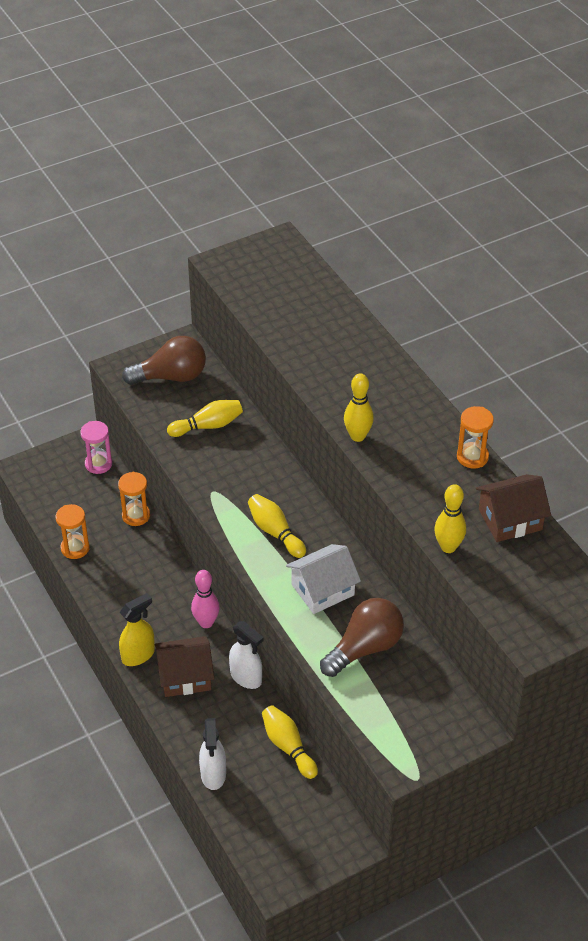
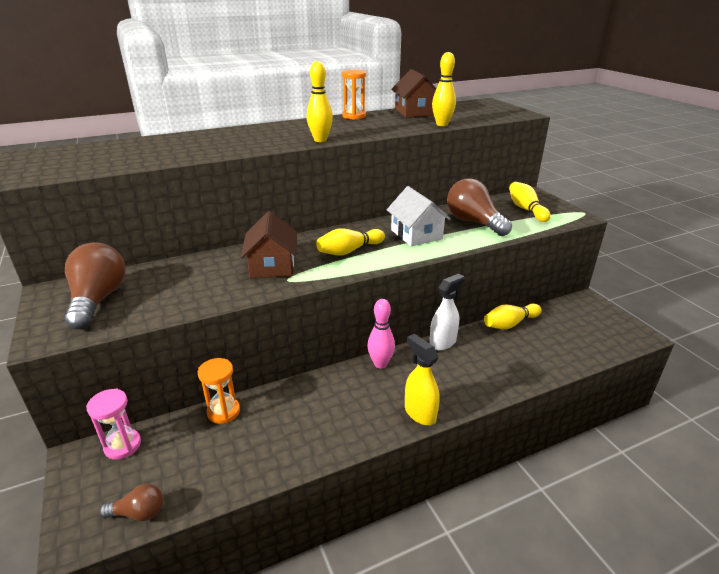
camera: 85 degrees left, 15 degrees down
orange hourglass [56,504,90,559] -> none
brown house [155,636,214,697] -> brown house moved to [241,211,297,278]
yellow bowling pin [167,400,243,437] -> yellow bowling pin moved to [509,182,551,222]
white spray bottle [199,718,226,790] -> none
none -> brown light bulb [99,484,163,521]

